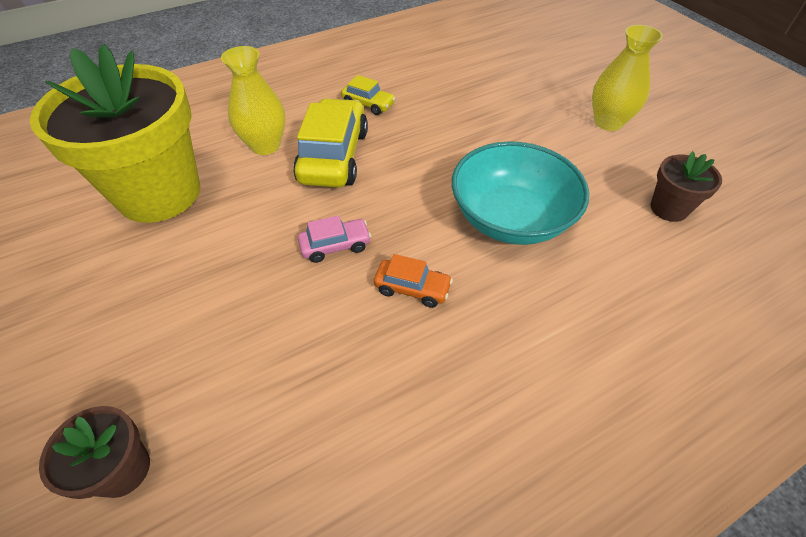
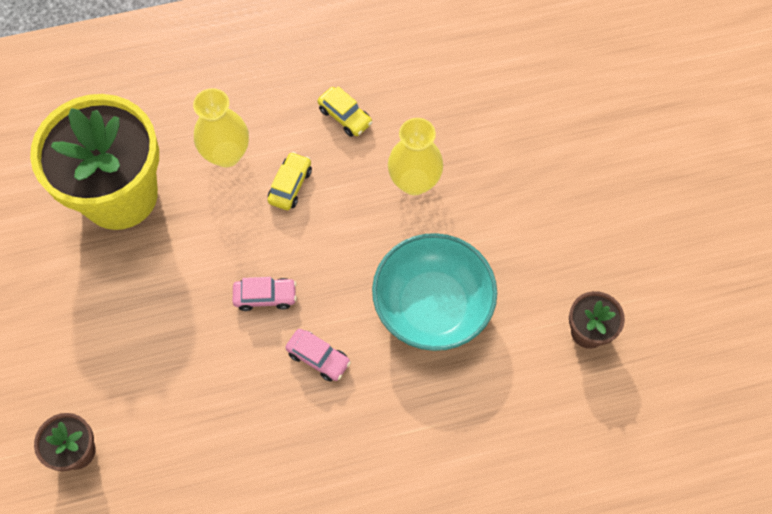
camera: 15 degrees right, 15 degrees up
yellow car [293,98,368,187] -> yellow car [268,152,312,210], size x0.50
orange car [374,254,453,308] -> pink car [285,329,351,382]
yellow vase [592,25,663,131] -> yellow vase moved to [388,118,443,195]

